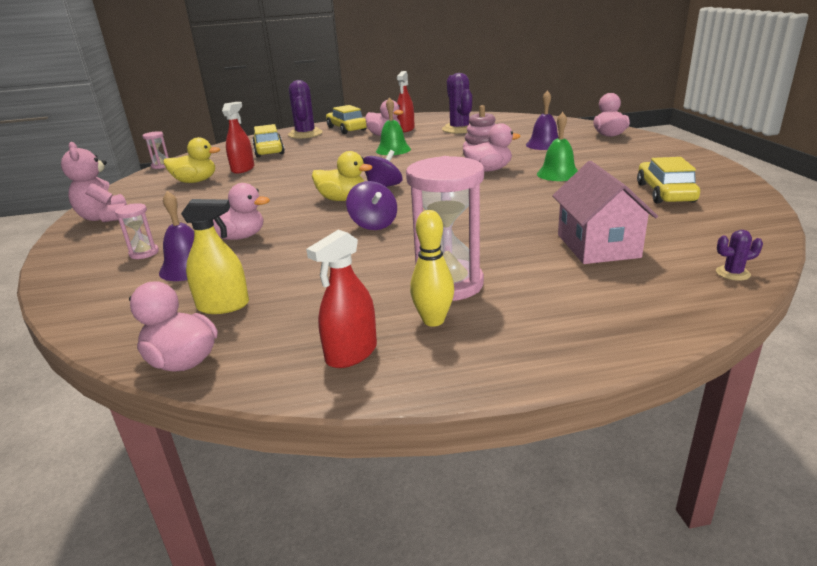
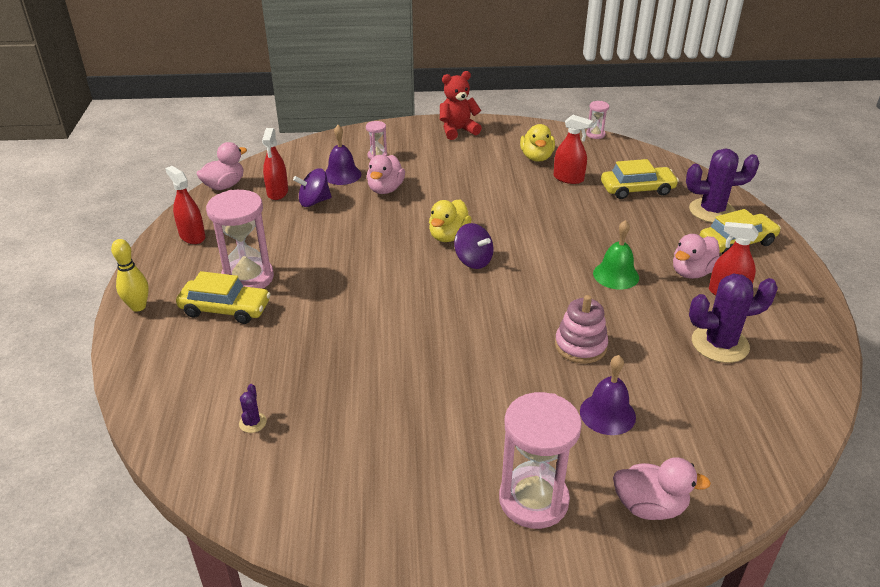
camera: 95 degrees right, 10 degrees up
pink teddy bear [61,142,127,222] -> red teddy bear [440,71,482,140]
yellow spray bottle [181,199,249,314] -> red spray bottle [262,128,288,200]
purple spinning top [346,181,397,230] -> purple spinning top moved to [293,168,332,207]
yellow bowling pin [410,210,454,327] -> yellow bowling pin moved to [111,239,149,312]
pink duck [463,123,521,172] -> none
green bell [537,112,578,181] -> none
pink house [552,161,658,264] -> none
yellow car [637,157,700,204] -> yellow car moved to [176,271,271,324]
purple cactus [716,230,763,281] -> purple cactus moved to [239,384,267,433]
none -> pink hourglass [499,392,582,529]

